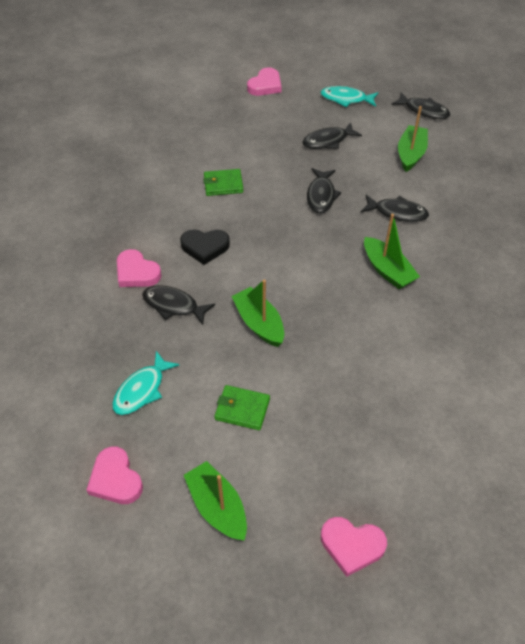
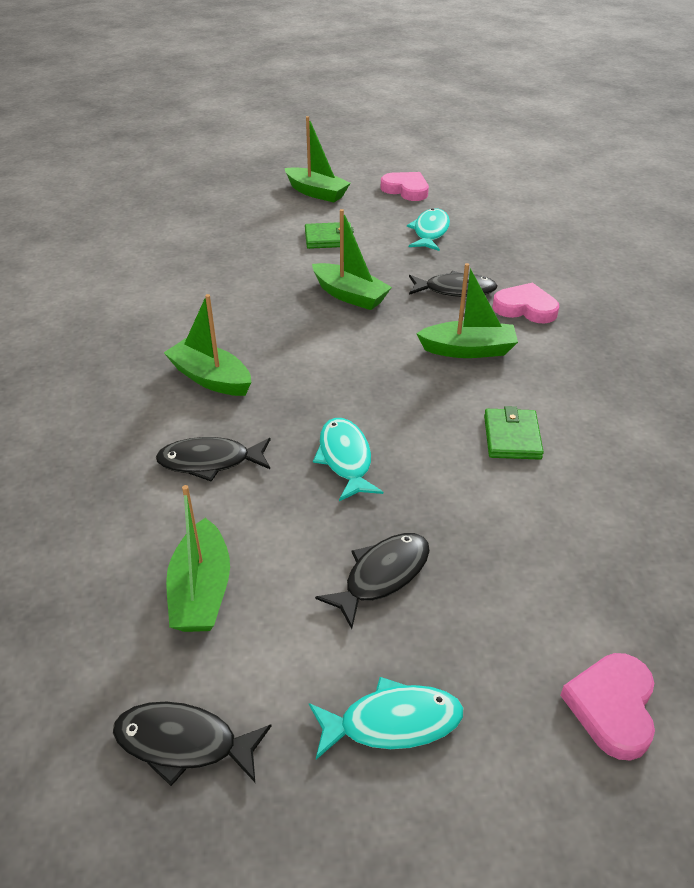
camera: 160 degrees right, 10 degrees down
black heart [180,229,230,265] -> green boat [416,263,518,358]
green wallet [203,169,243,196] -> green wallet turned 60 degrees counterclockwise [484,406,544,460]
black fish [307,168,341,213] -> turquoise fish [313,418,383,501]
pink heart [321,517,387,577] -> none

